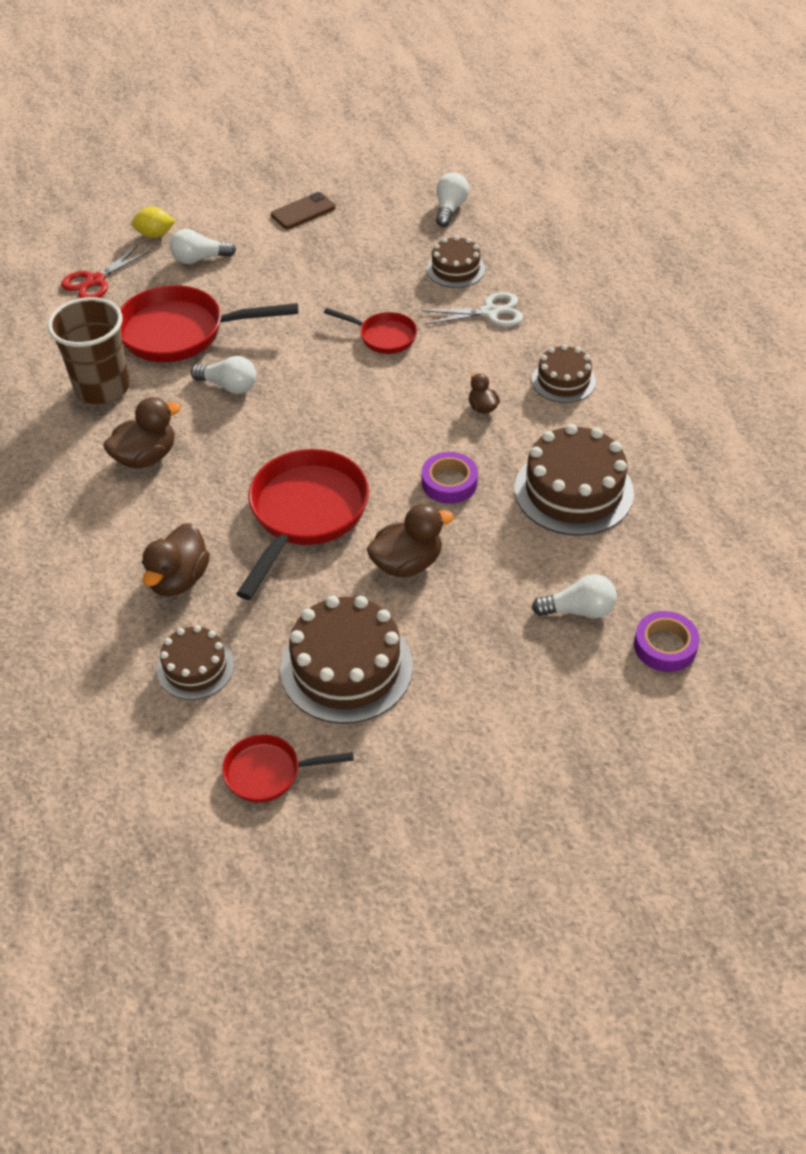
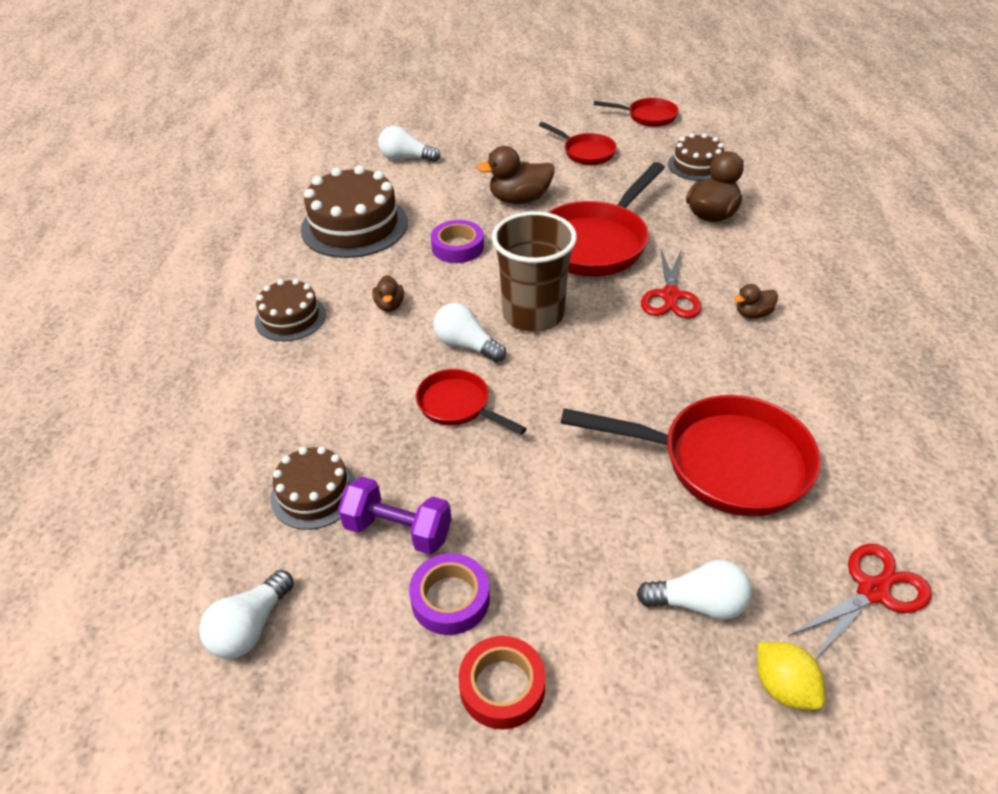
camera: 165 degrees left, 5 degrees down
brown cup [48,297,130,404] -> brown cup moved to [492,211,577,332]
brown duck [103,397,181,469] -> brown duck [734,284,778,318], size x0.55
yellow lemon [131,207,175,238] -> yellow lemon turned 45 degrees clockwise [757,642,825,710]
white light bulb [191,356,256,394] -> white light bulb moved to [433,303,506,362]
brown phone [271,192,335,229] -> red tape [458,636,546,729]
brown cake [280,595,413,724] -> red pan [539,122,617,165]
white scissors [422,292,523,327] -> none
purple tape [634,611,700,672] -> purple tape moved to [409,553,490,635]
none -> purple dumbbell [338,477,452,555]
none -> red scissors [641,249,702,318]

